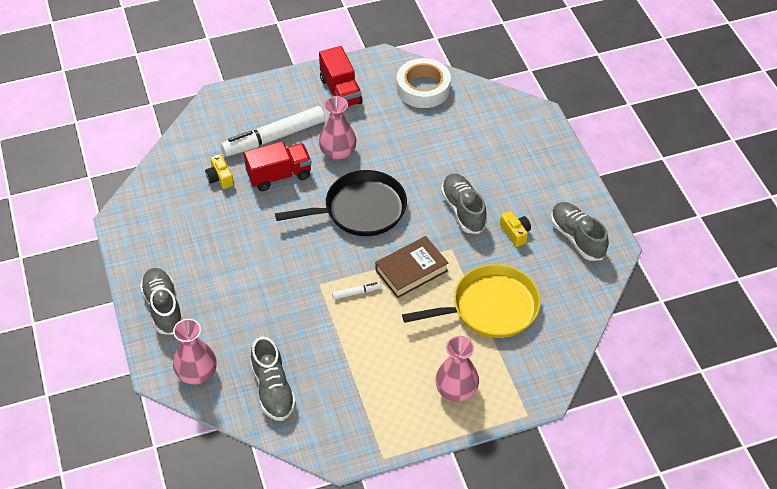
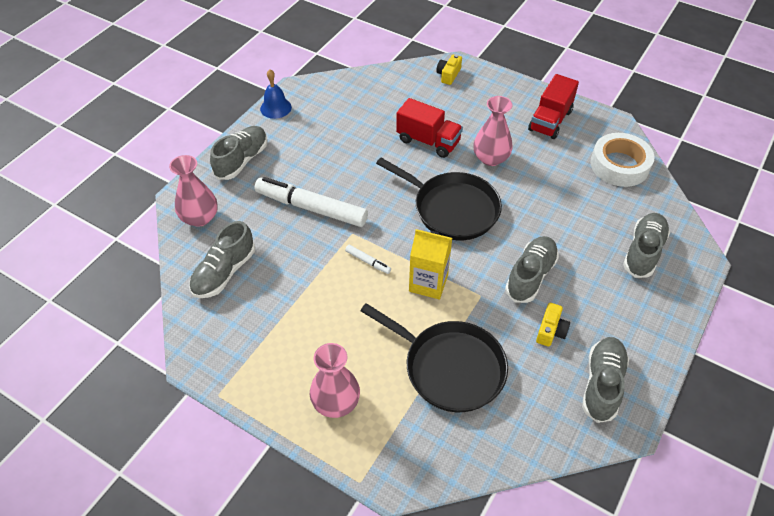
camera: 50 degrees right, 0 degrees up
yellow camera [205,154,234,189] -> yellow camera moved to [436,54,462,85]
white marker [221,106,325,157] -> white marker moved to [254,177,368,227]
brown book [375,236,448,298] -> yellow carton [409,229,452,300]
yellow pan [402,264,541,338] -> black pan [360,303,508,412]
none -> blue bell [260,69,292,119]
none -> grey shoe [623,213,670,278]

